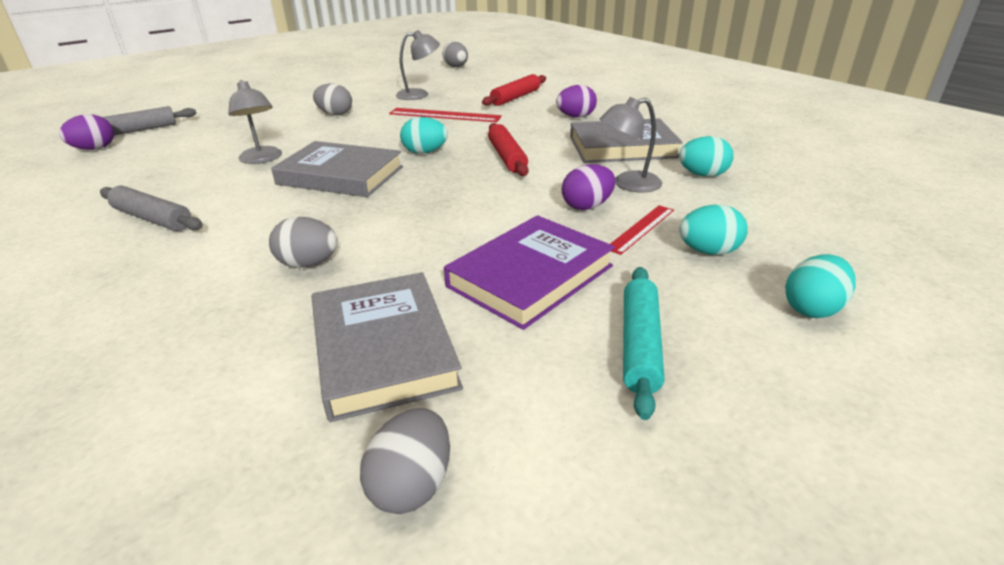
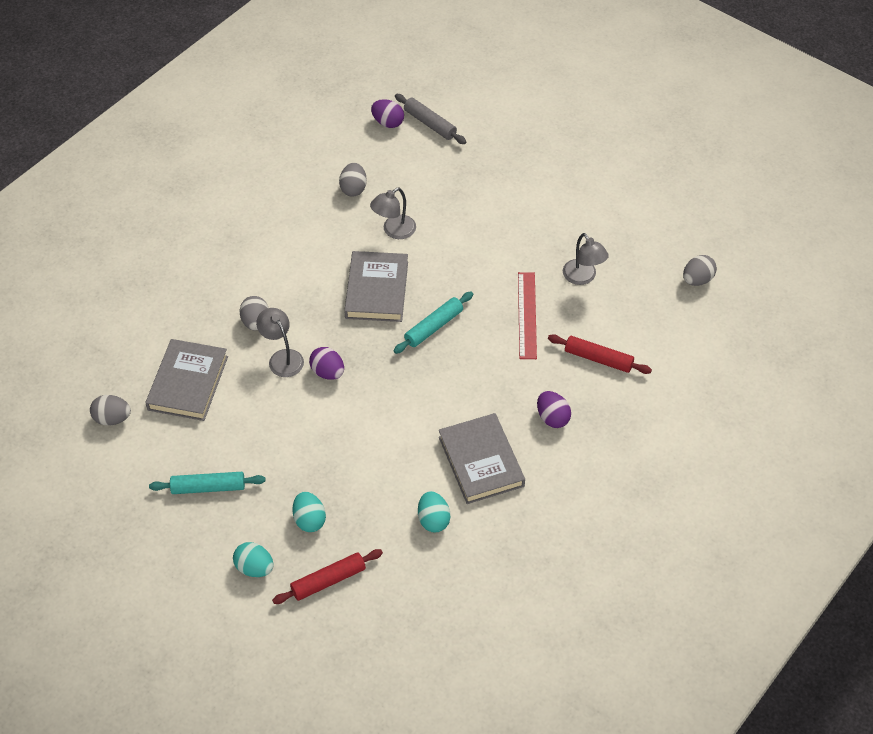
camera: 75 degrees right, 20 degrees up
grey rolling pin [100,186,203,231] -> none
grey book [311,272,463,422] -> grey book turned 45 degrees counterclockwise [145,339,228,421]
grey egg [313,83,352,115] -> grey egg moved to [339,163,367,197]
turquoise egg [400,117,448,154] -> turquoise rolling pin [394,291,473,354]
purple book [444,215,615,330] -> none
red rolling pin [488,123,529,176] -> red rolling pin moved to [272,549,383,604]
purple egg [562,164,616,210] -> purple egg moved to [309,347,344,380]
grey lamp [600,97,662,192] -> grey lamp moved to [256,308,304,377]
red ruler [610,205,674,255] -> none

